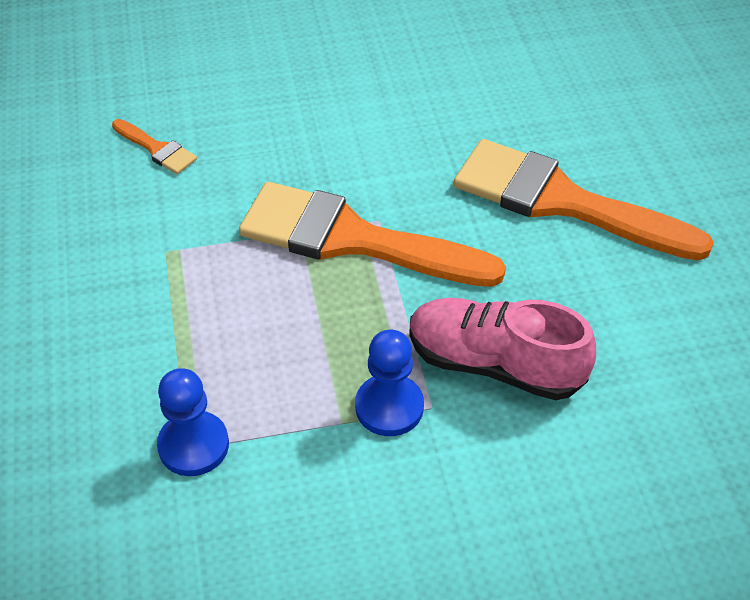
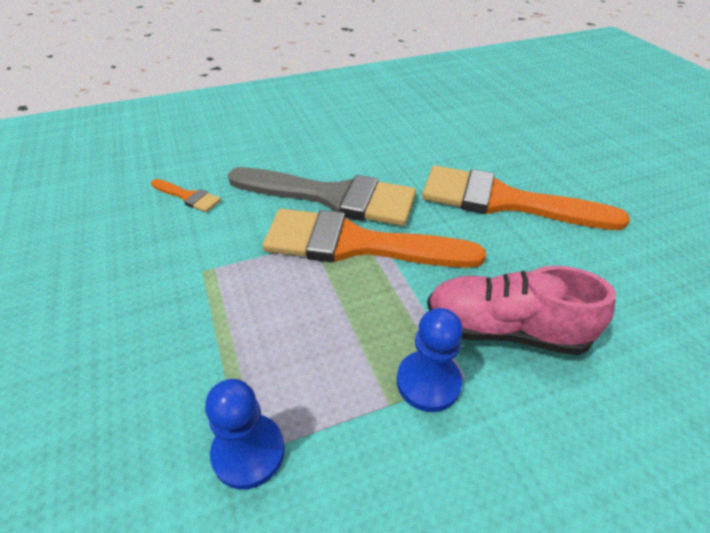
camera: 10 degrees left, 5 degrees down
none -> grey brush [228,167,416,226]

